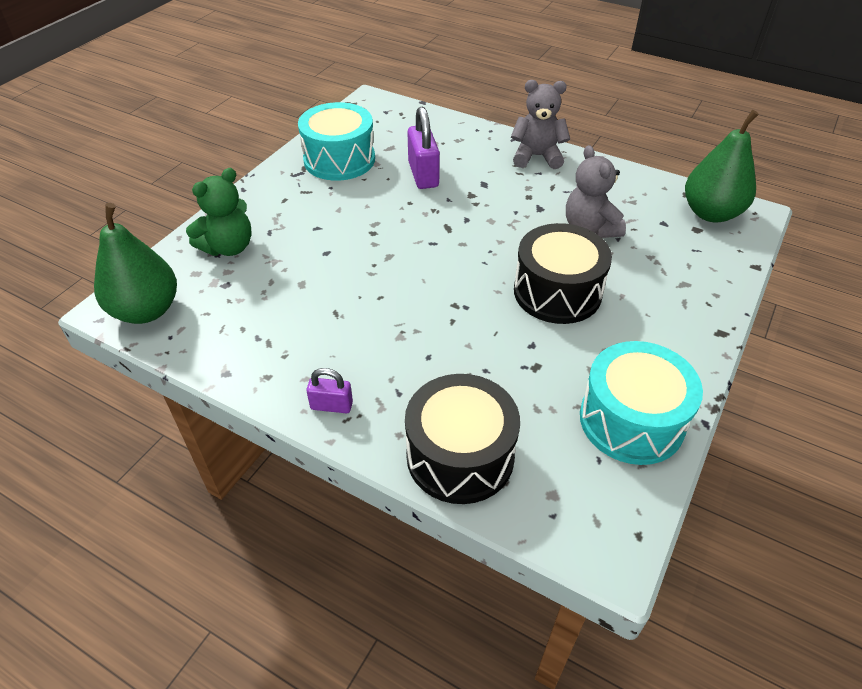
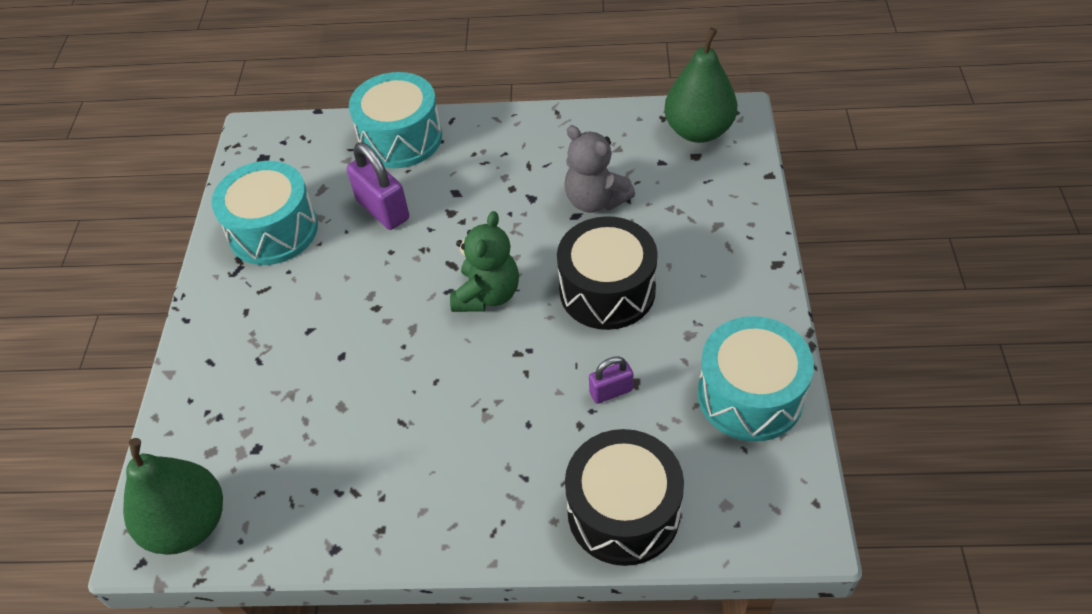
camera: 25 degrees left, 5 degrees up
green teddy bear [186,168,252,256] -> green teddy bear moved to [450,211,519,312]
purple padlock [306,368,353,413] -> purple padlock moved to [589,356,633,404]
grey teddy bear [511,80,570,169] -> none
none -> turquoise drum [349,72,442,168]

